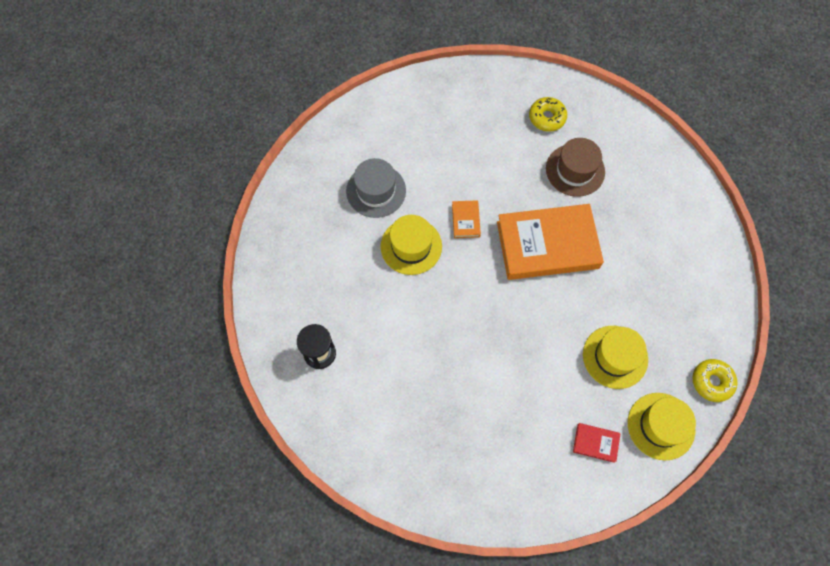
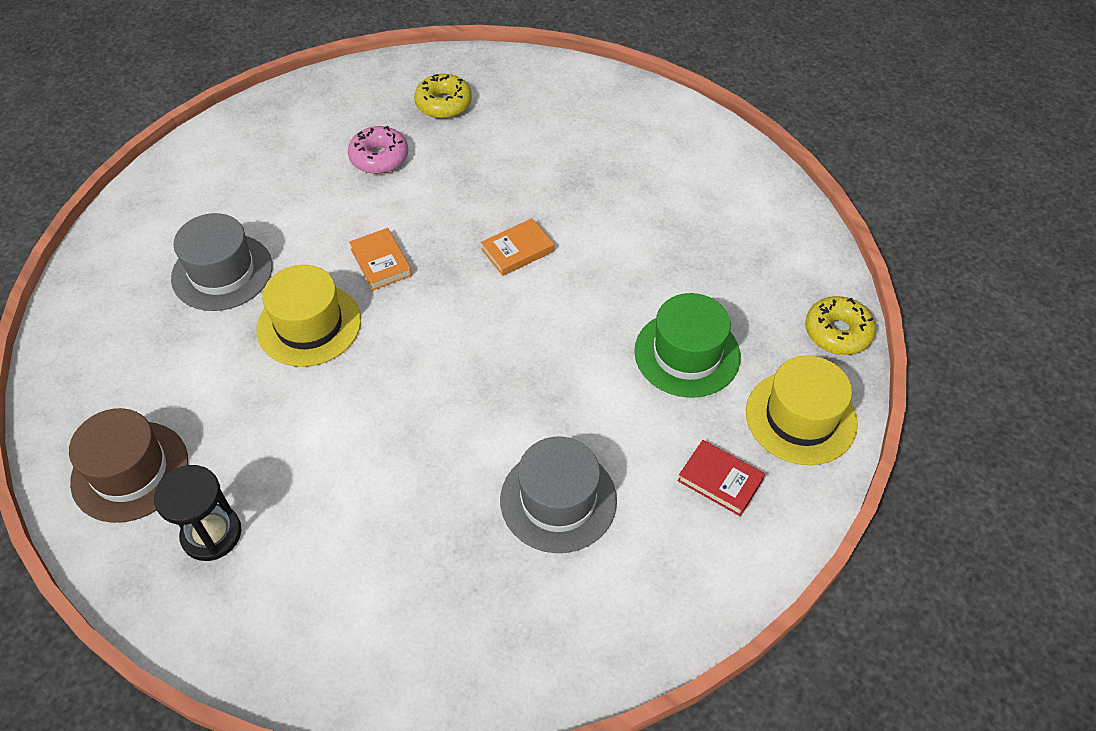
camera: 25 degrees left, 15 degrees down
orange book [497,204,604,280] -> orange book [481,218,554,276], size x0.41
brown hat [546,138,605,197] -> brown hat moved to [69,408,188,523]
red book [573,423,621,463] -> red book turned 45 degrees clockwise [678,440,765,516]
yellow hat [583,326,648,389] -> green hat [634,293,741,398]
none -> pink donut [348,126,408,174]
none -> grey hat [500,437,617,553]

